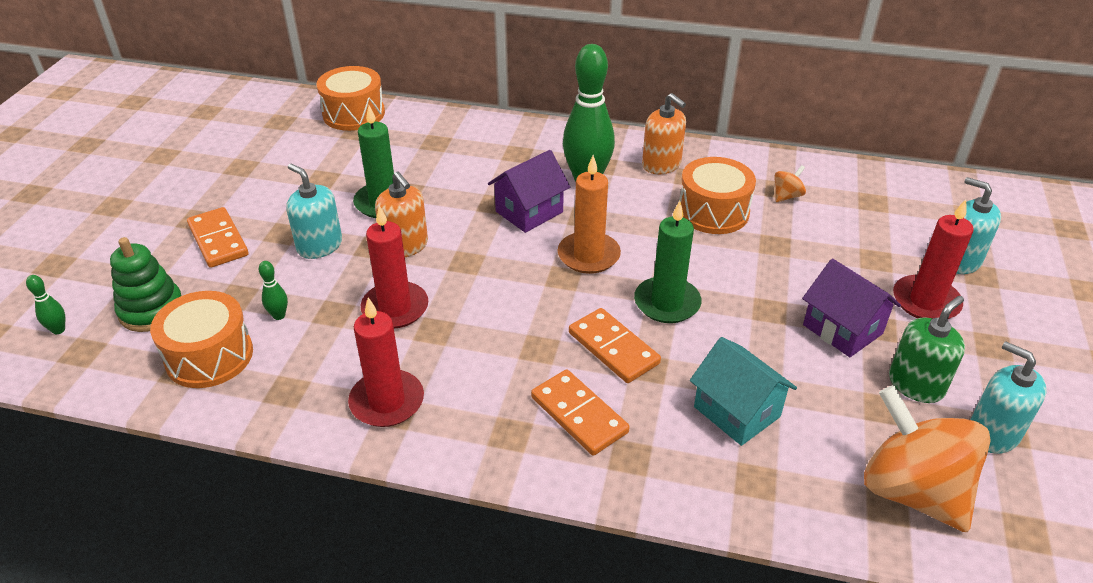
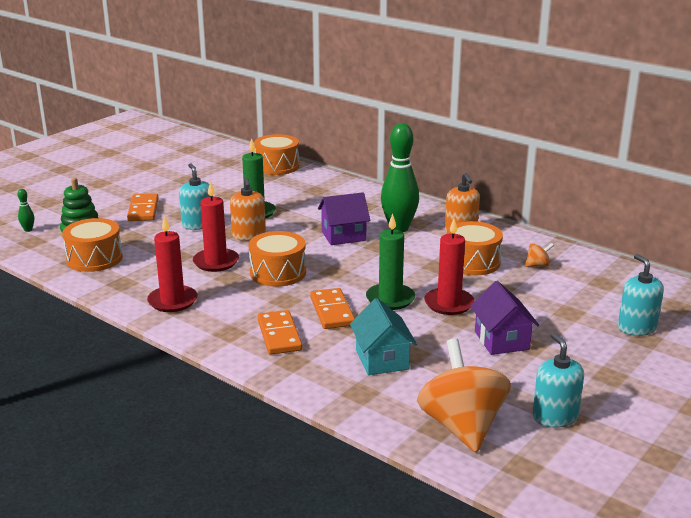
camera: 25 degrees right, 15 degrees down
green bowling pin [259,261,288,320] -> none
orange candle [558,155,621,274] -> none
green soap dispenser [889,296,965,403] -> none
red candle [893,199,973,319] -> red candle moved to [424,219,474,315]
none -> orange drum [249,231,306,287]

